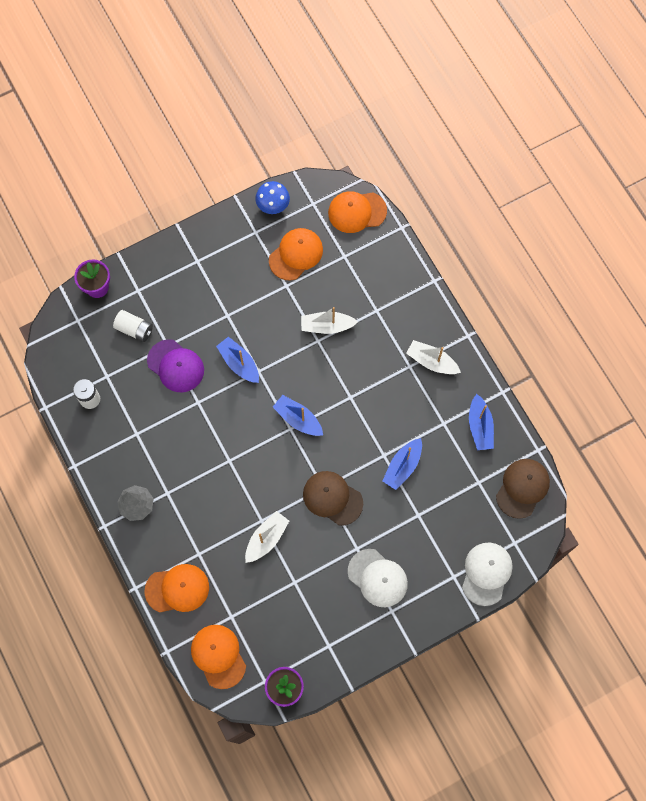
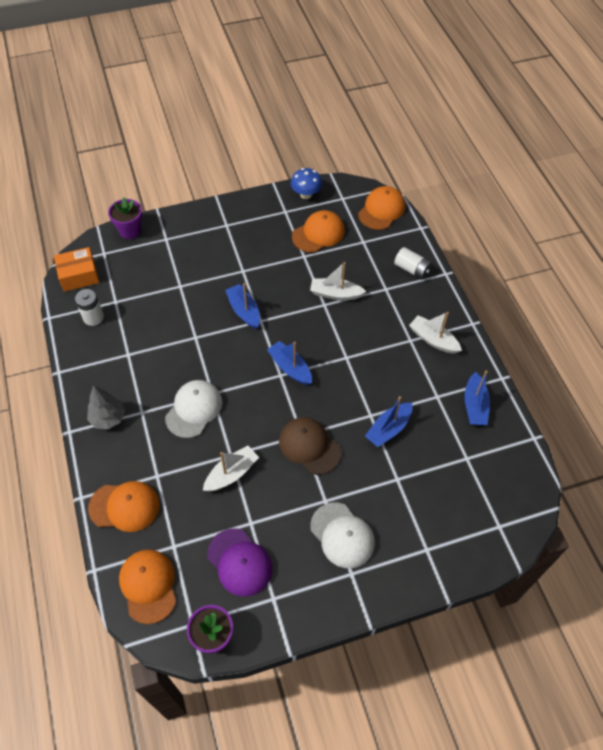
camera: 10 degrees right, 15 degrees down
white battery [113,310,153,342] -> white battery moved to [394,247,432,279]
purple cap [147,339,204,392] -> purple cap moved to [207,528,272,597]
orange cap [328,191,387,233] -> orange cap turned 120 degrees clockwise [358,186,405,230]
white cap [462,542,513,606] -> white cap moved to [165,380,222,438]
brown cap [496,459,550,519] -> none
none -> orange box [54,247,99,292]

